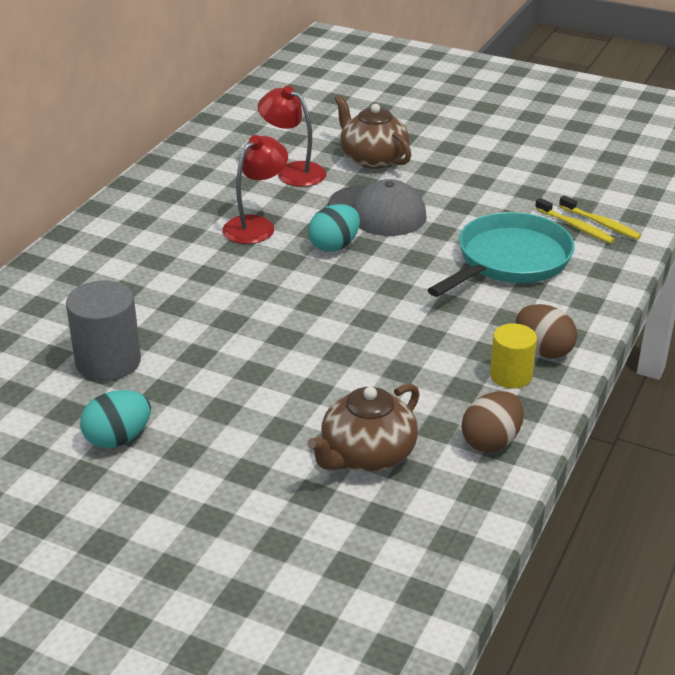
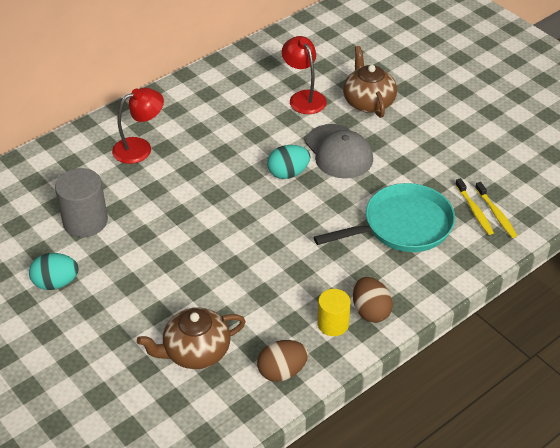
camera: 25 degrees right, 10 degrees up
red lamp [222,135,288,244] -> red lamp moved to [112,88,164,164]

